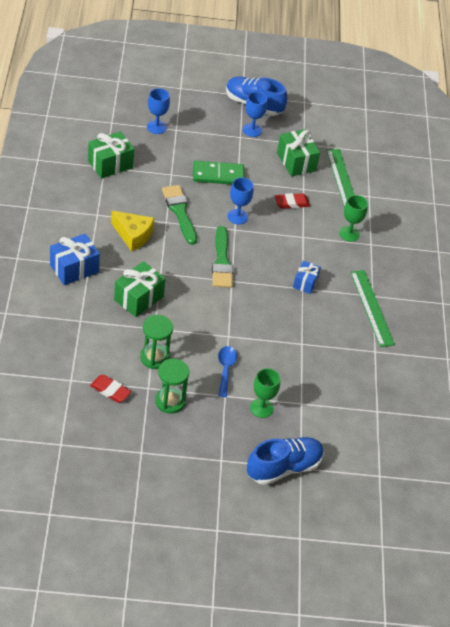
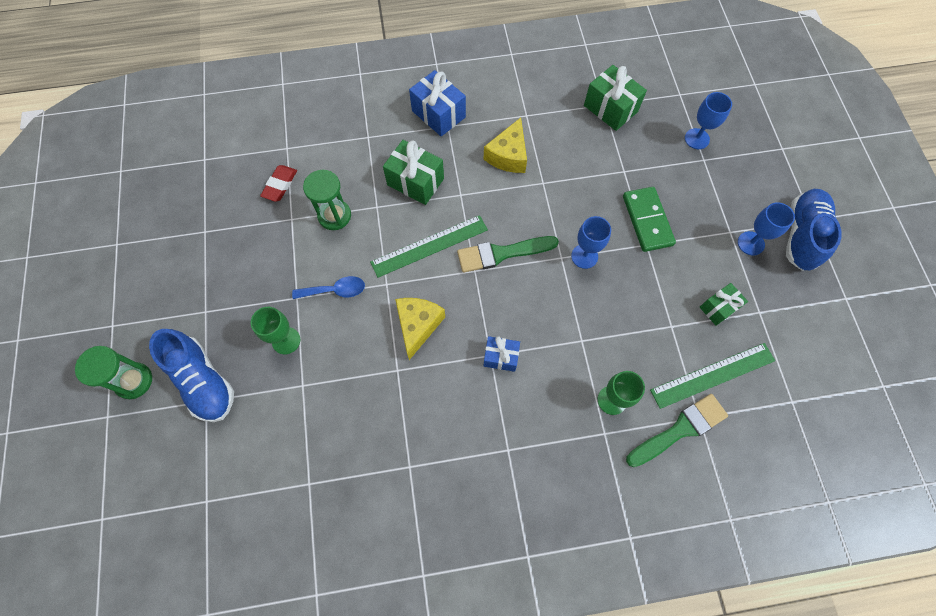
camera: 85 degrees right, 20 degrees up
green hourglass [155,358,189,414] -> green hourglass moved to [75,346,152,399]
green brush [162,185,197,245] -> green brush moved to [626,394,728,467]
red eraser [275,193,310,209] -> none
green gift [277,129,320,177] -> green gift [700,283,748,326], size x0.62
green ruler [350,270,395,347] -> green ruler moved to [370,215,488,278]
none -> yellow cheese [395,298,445,360]

